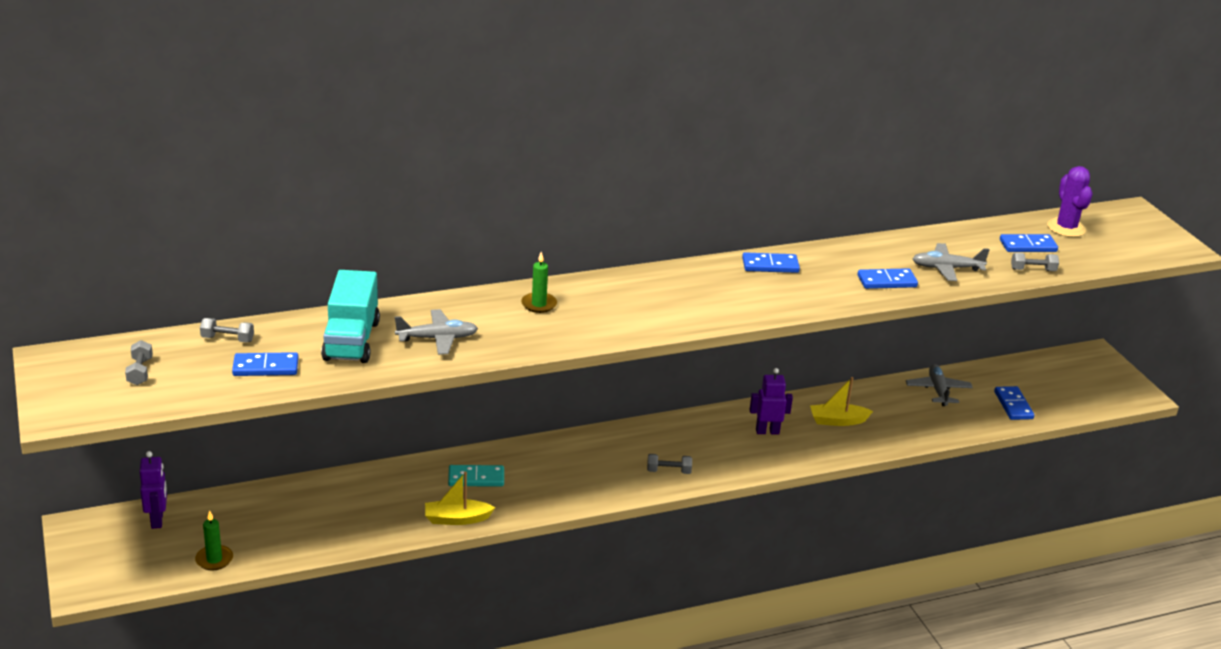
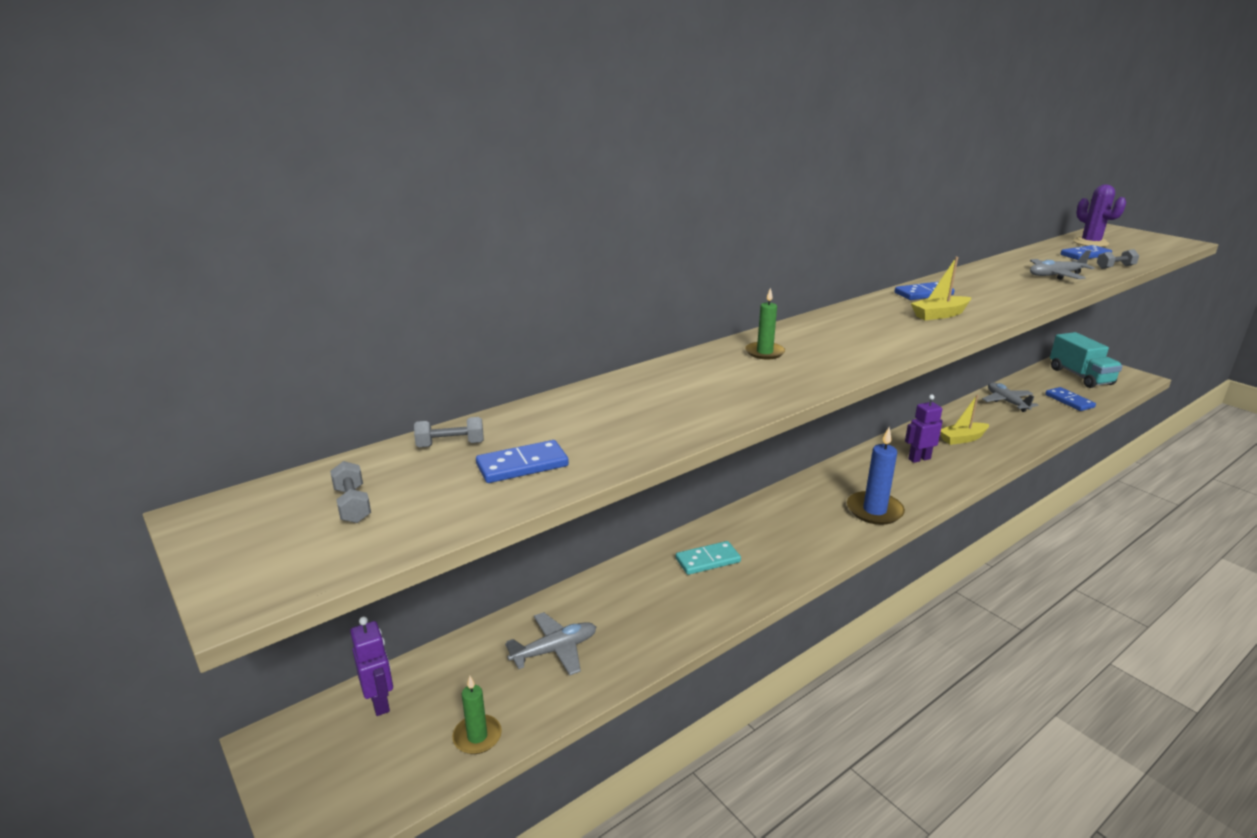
camera: 15 degrees left, 5 degrees down
turquoise truck [321,270,380,363] -> turquoise truck moved to [1050,332,1123,388]
grey plane [395,309,478,355] -> grey plane moved to [505,612,596,675]
yellow boat [425,472,495,525] -> yellow boat moved to [911,257,971,320]
grey dumbbell [647,454,692,474] -> blue candle [847,427,905,525]
blue domino [858,268,918,289] -> none

